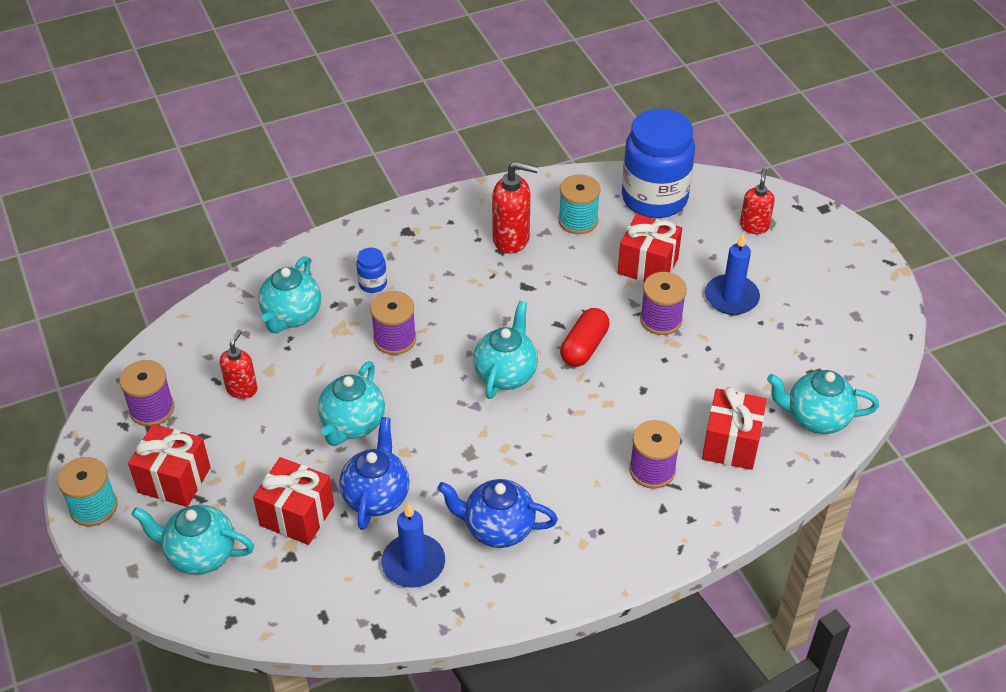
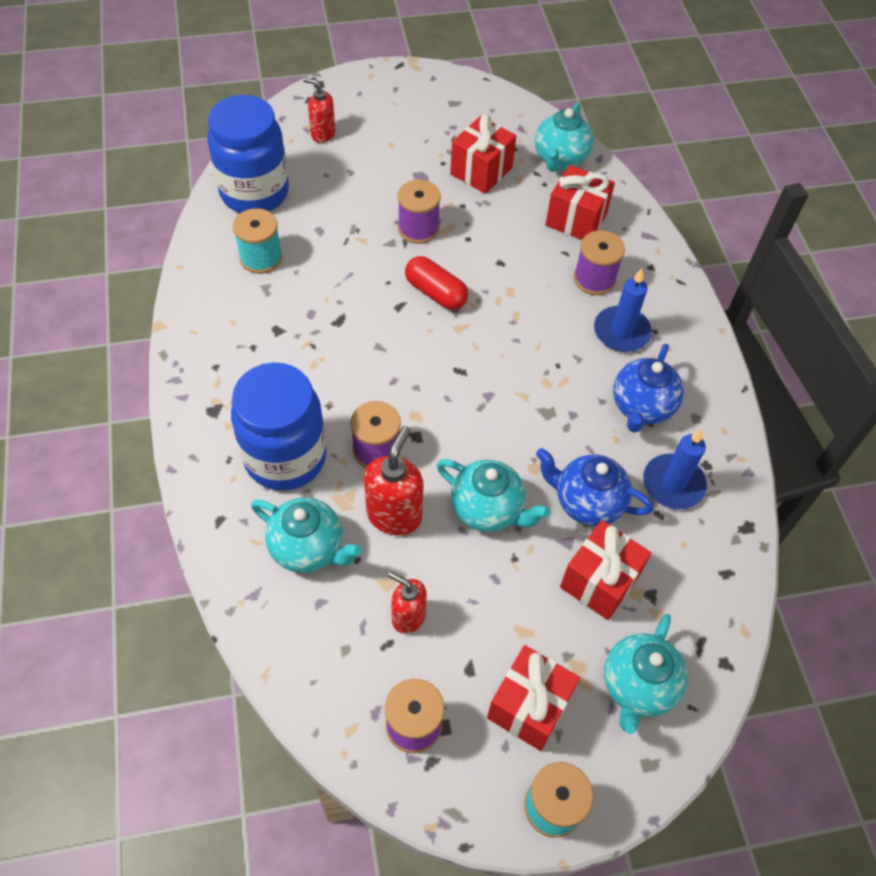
camera: 80 degrees left, 10 degrees up
blue jar [356,248,387,293] -> blue jar [231,362,327,491], size x2.47
turquoise teapot [473,301,538,399] -> none
red soap dispenser [492,161,538,254] -> red soap dispenser moved to [364,426,423,536]
red gift [618,214,682,282] -> red gift moved to [450,115,516,194]
blue candle [705,232,760,315] -> blue candle moved to [594,268,652,352]

